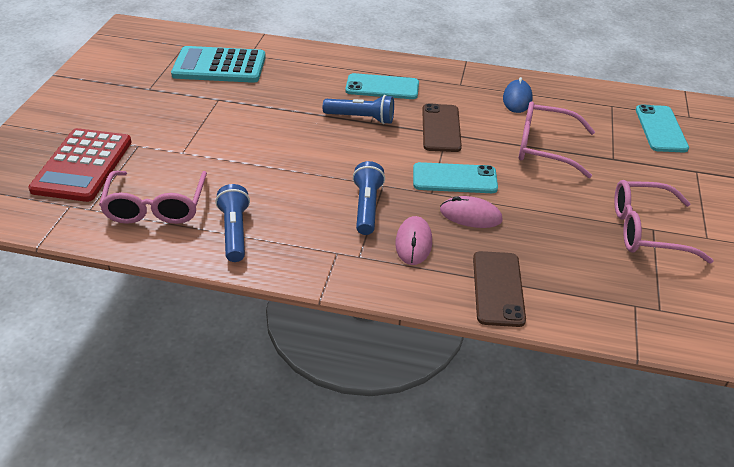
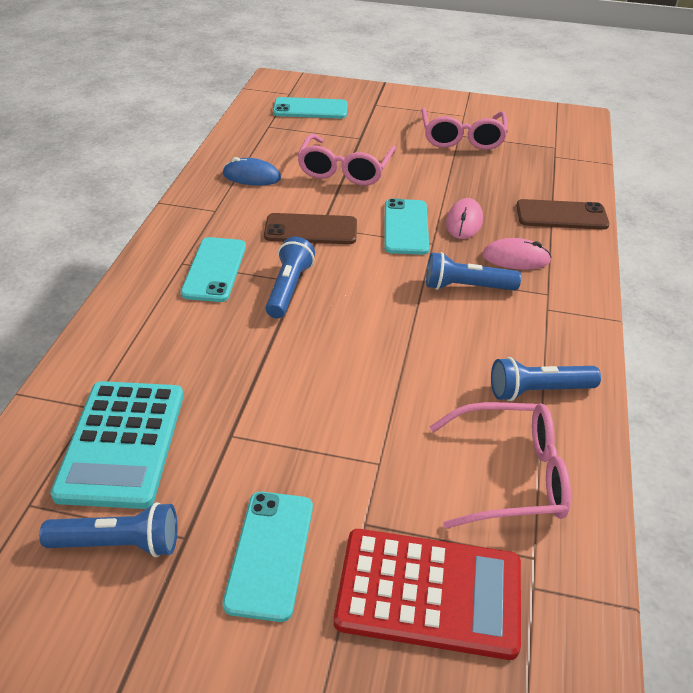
camera: 90 degrees left, 0 degrees up
none -> blue flashlight [39,502,178,557]
none -> turquoise phone [223,492,313,622]

